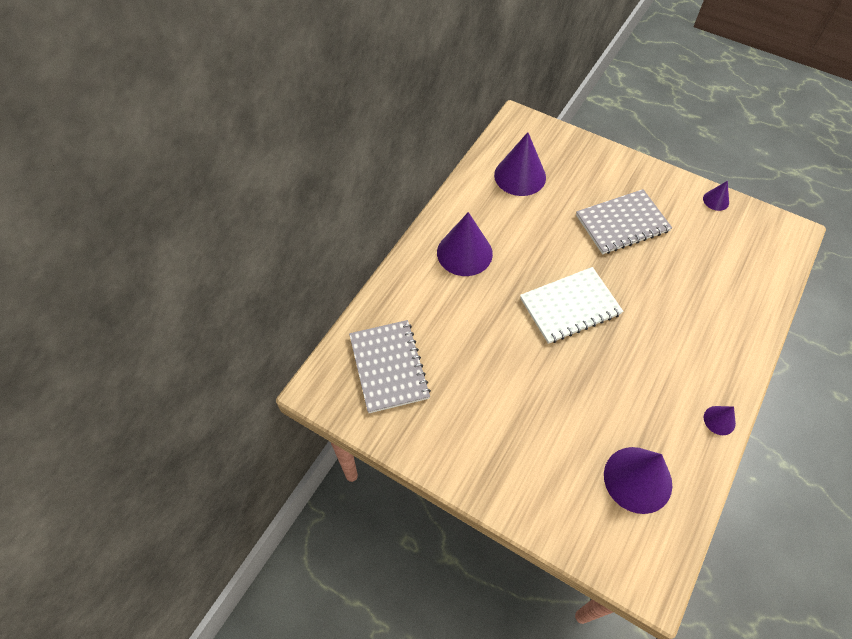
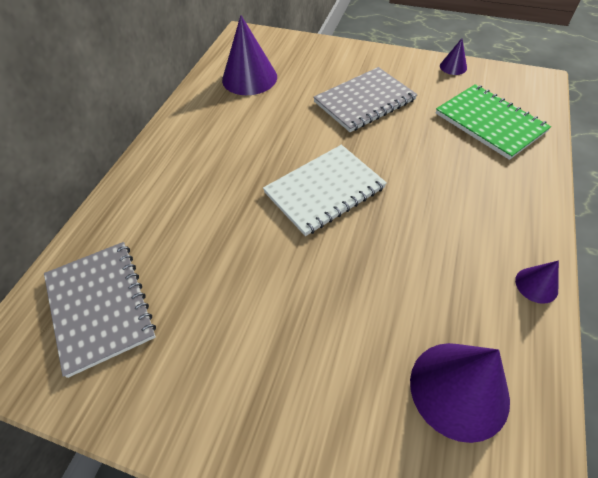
camera: 10 degrees left, 5 degrees down
purple cone [437,212,493,276] -> none
none -> green notebook [436,84,551,160]

